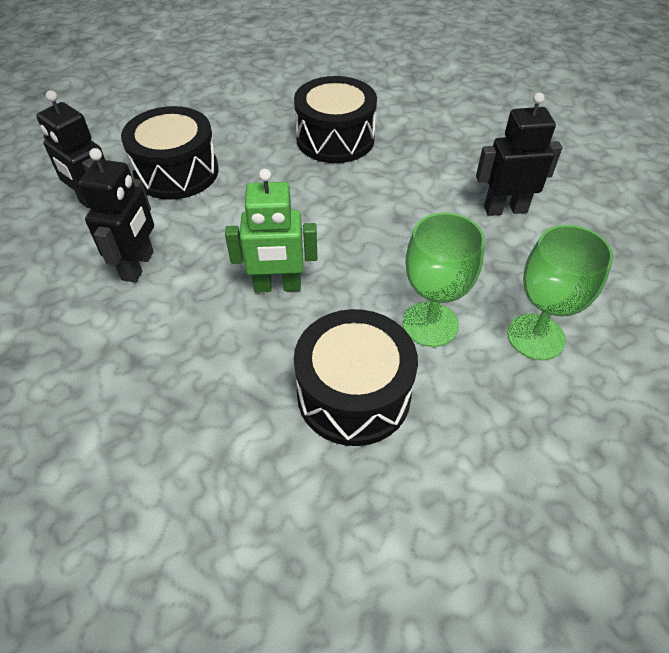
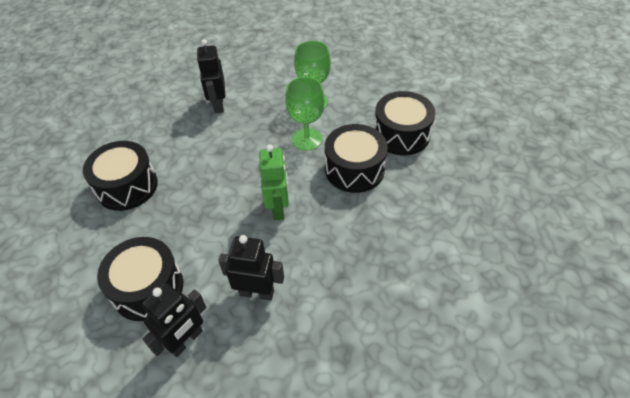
camera: 90 degrees left, 0 degrees up
none -> black drum [374,91,435,155]

